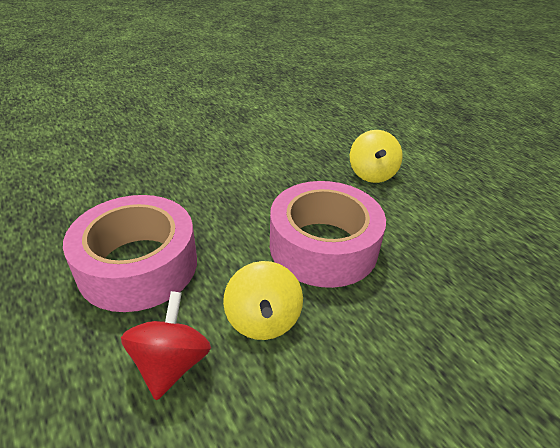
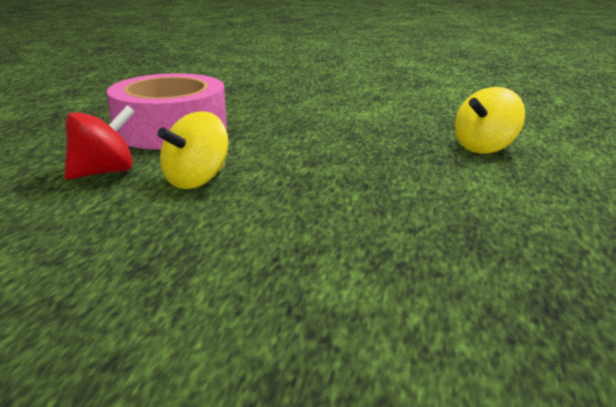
camera: 45 degrees right, 15 degrees down
pink tape [270,181,386,288] -> none

